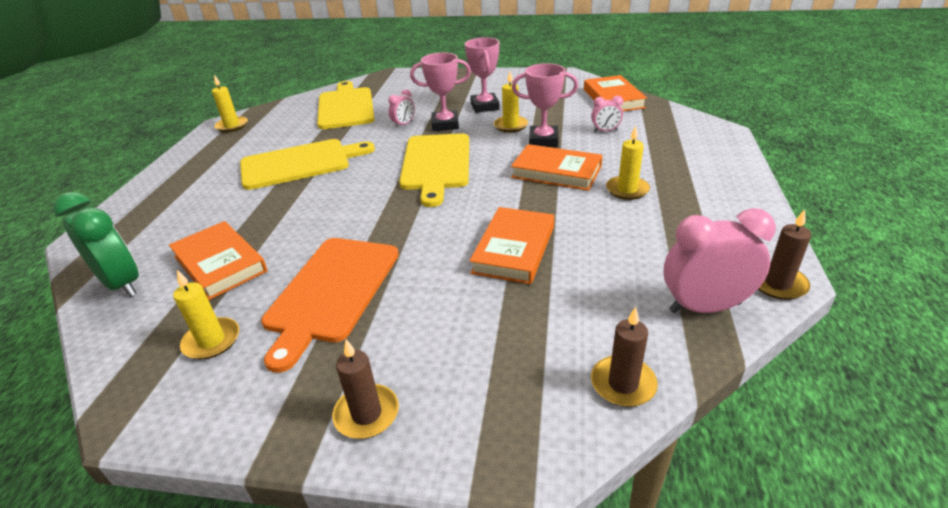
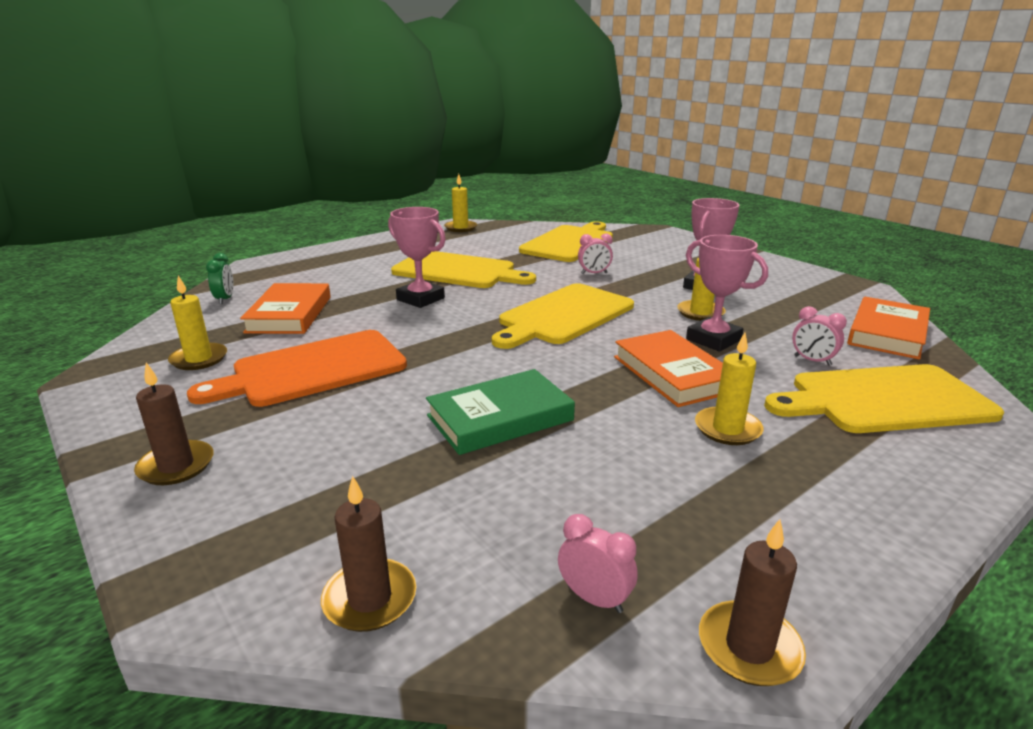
camera: 40 degrees right, 10 degrees down
green clock [53,192,139,297] -> green clock [206,253,233,304], size x0.51
pink trophy [410,53,471,131] -> pink trophy moved to [388,207,446,308]
orange book [469,207,554,284] -> green book [426,369,575,455]
pink clock [663,208,776,313] -> pink clock [558,514,638,613], size x0.51
none -> yellow cutting board [764,364,1004,433]

